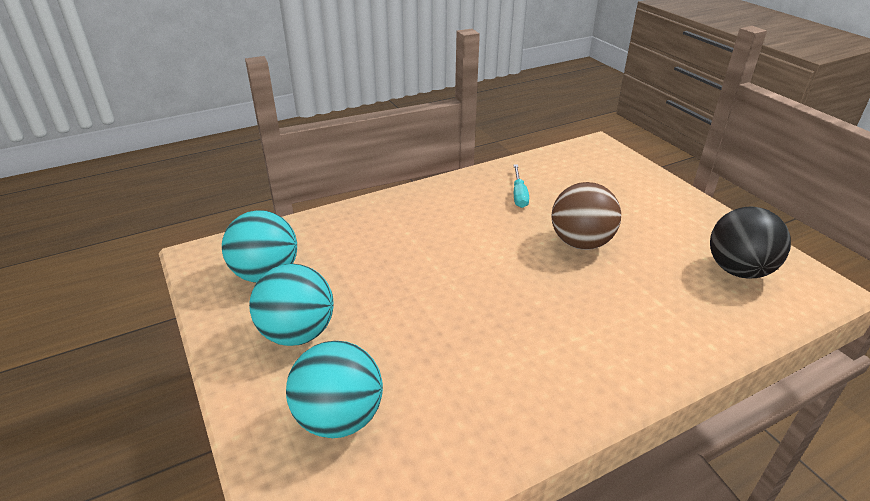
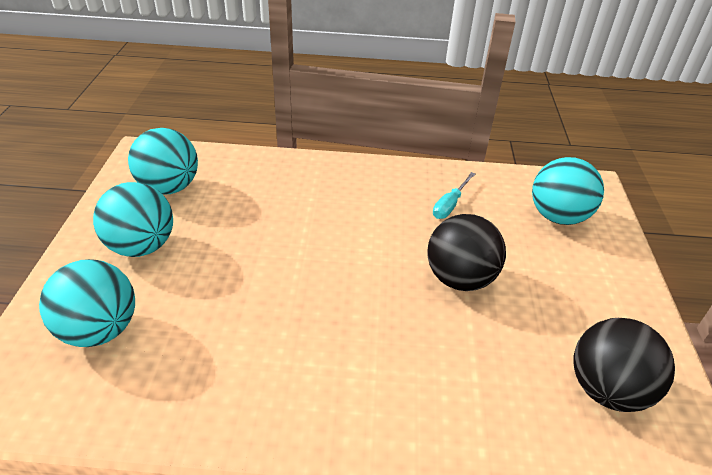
camera: 30 degrees right, 5 degrees up
brown ball [551,182,621,250] -> black ball [427,214,506,291]
none -> turquoise ball [532,157,604,225]

